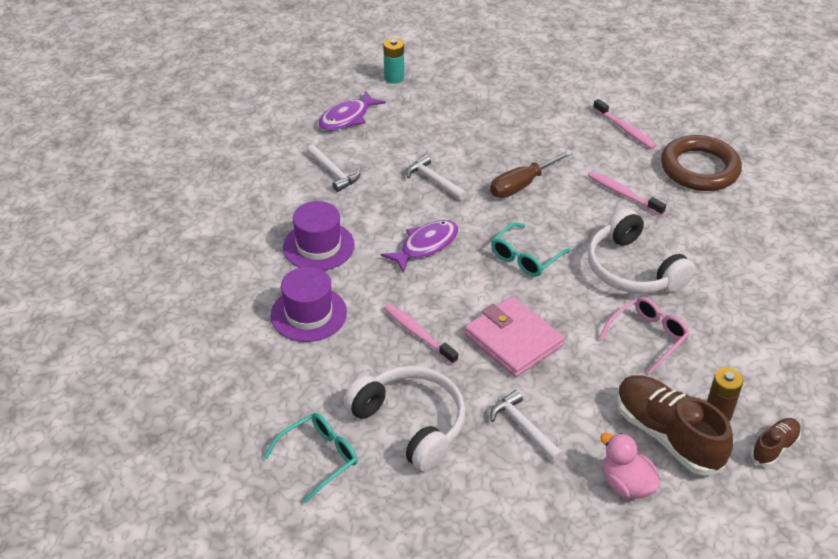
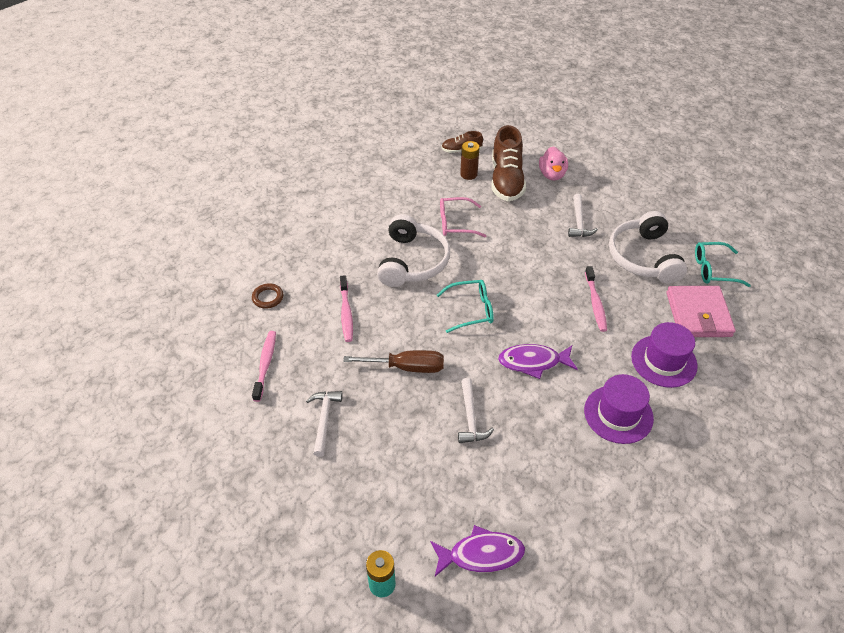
camera: 140 degrees left, 5 degrees up
white hammer [306,145,360,192] -> white hammer moved to [306,391,343,457]
pink wallet [464,296,564,377] -> pink wallet moved to [666,286,736,337]
brown ring [661,135,742,191] -> brown ring [252,283,283,309], size x0.44

